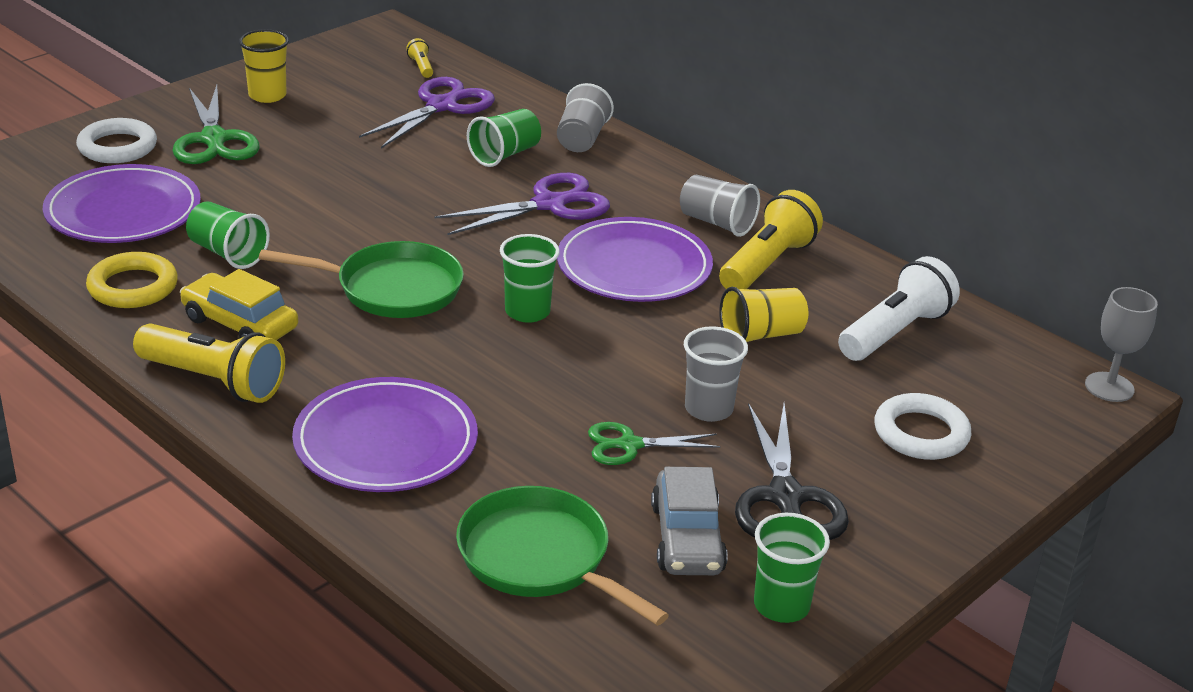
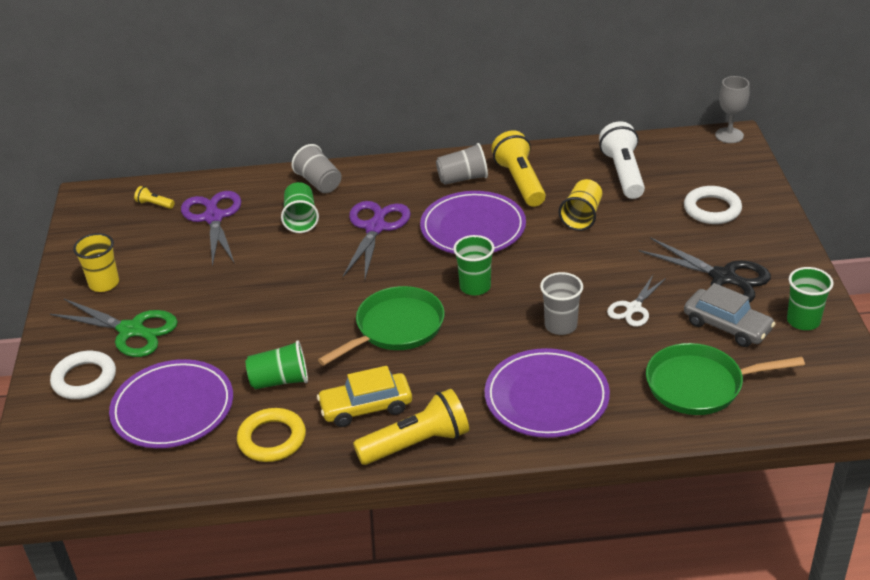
camera: 45 degrees left, 5 degrees up
green scissors [588,422,721,465] -> white scissors [607,275,666,327]
grey cup [684,326,748,422] -> grey cup moved to [540,272,583,335]

